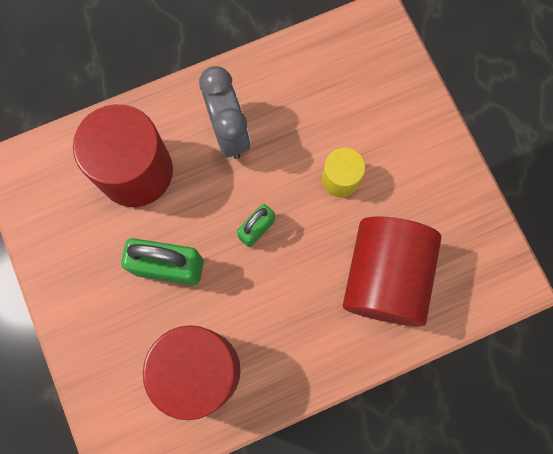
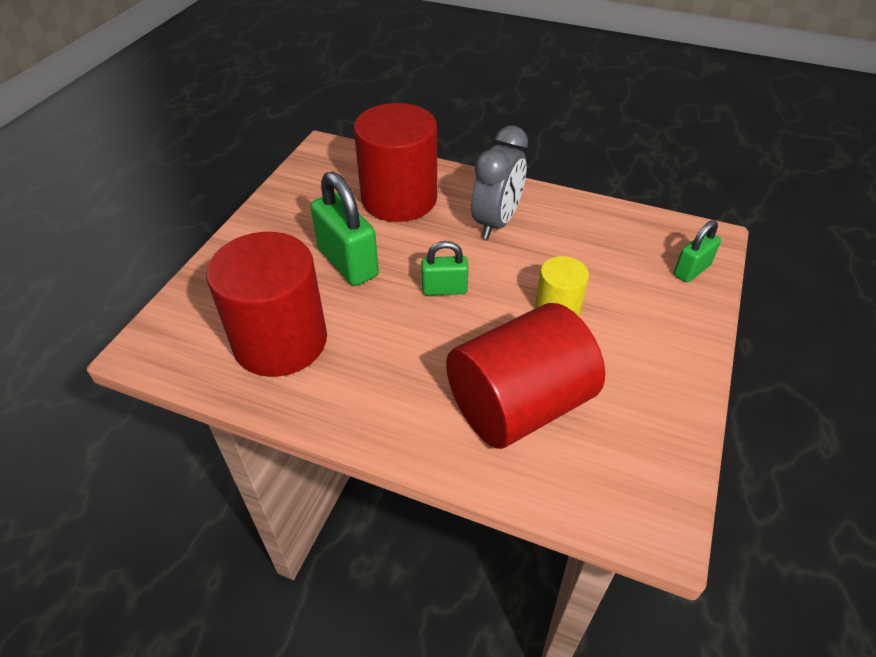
camera: 45 degrees right, 30 degrees down
none -> green padlock [674,220,721,283]

